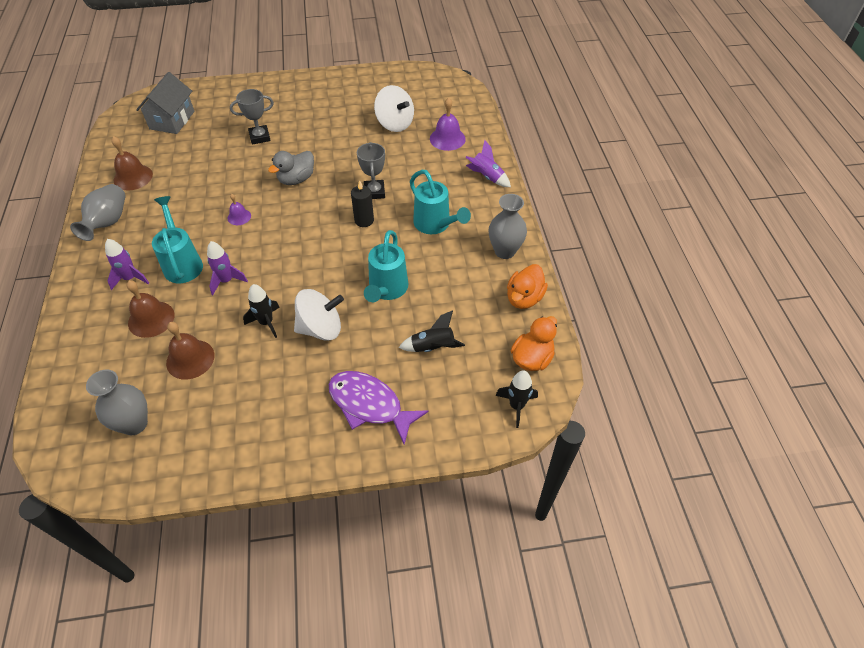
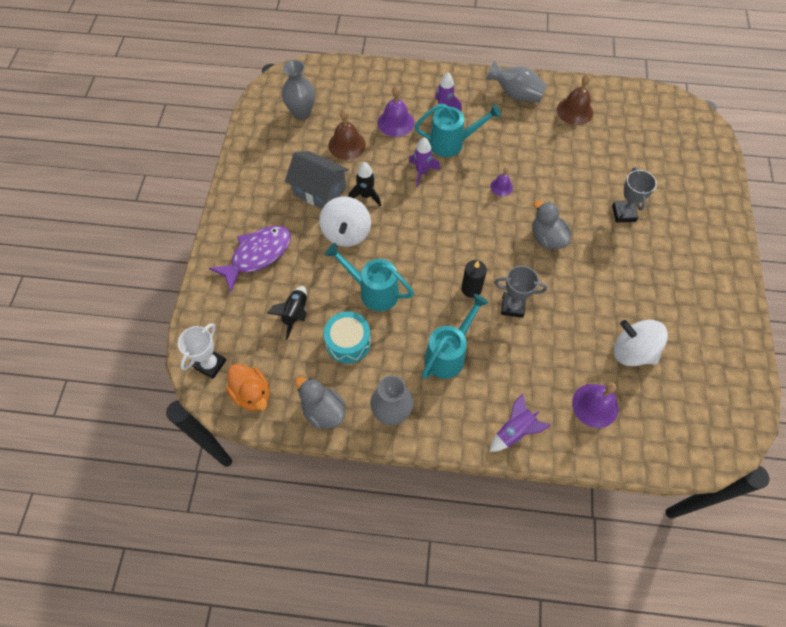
camera: 105 degrees right, 10 degrees up
brown bell [126,280,175,338] -> purple bell [378,86,414,137]
grey house [136,72,194,134] -> grey house moved to [285,151,349,209]
white spinning top [374,85,414,132] -> white spinning top turned 60 degrees clockwise [614,320,668,366]
turquoise watering can [410,170,471,234] -> turquoise watering can turned 150 degrees clockwise [422,294,489,379]
black rocket [495,370,538,428] -> white trophy [178,323,226,379]
orange duck [507,264,548,309] -> grey duck [295,377,345,429]
none -> turquoise drum [324,312,371,364]

